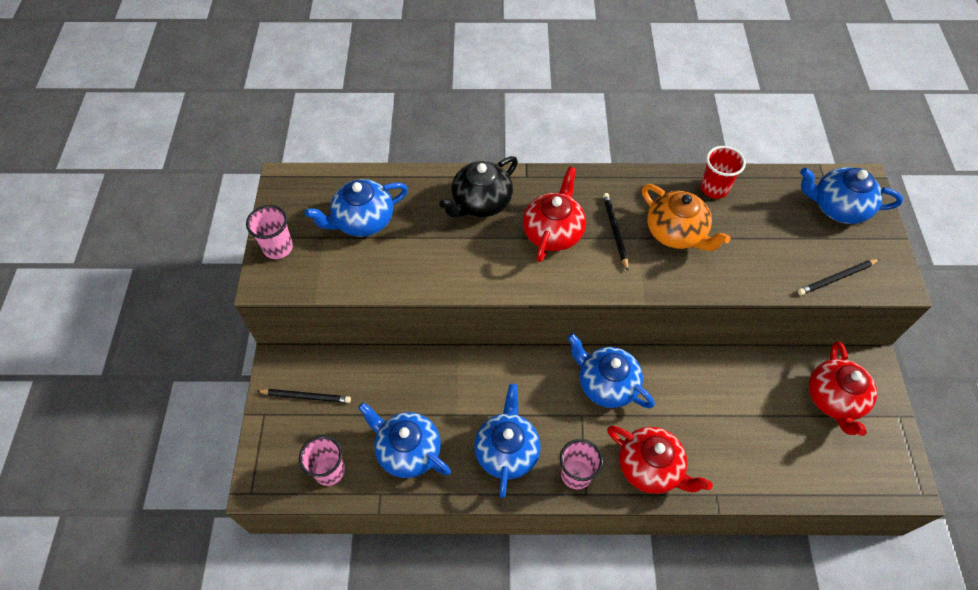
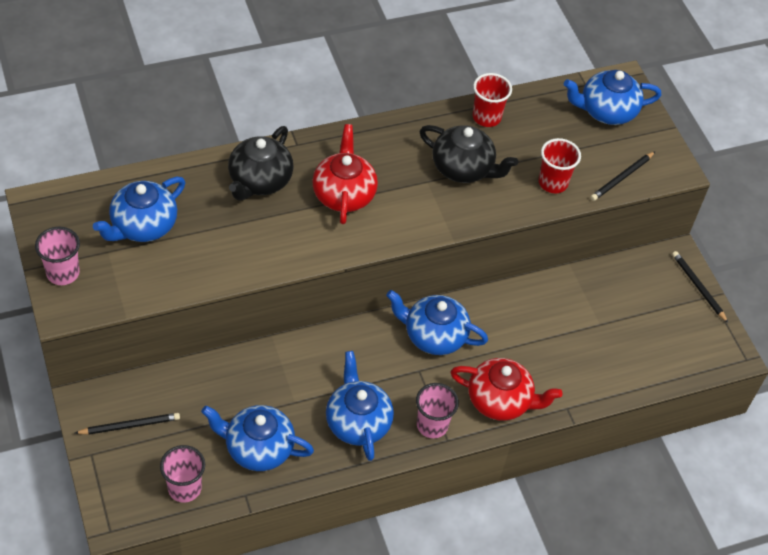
camera: 25 degrees left, 5 degrees down
black pencil [603,193,628,271] -> black pencil moved to [672,251,728,323]
orange teapot [642,184,730,251] -> black teapot [420,125,518,183]
red teapot [809,341,877,436] -> none
none -> red cup [538,138,581,193]

